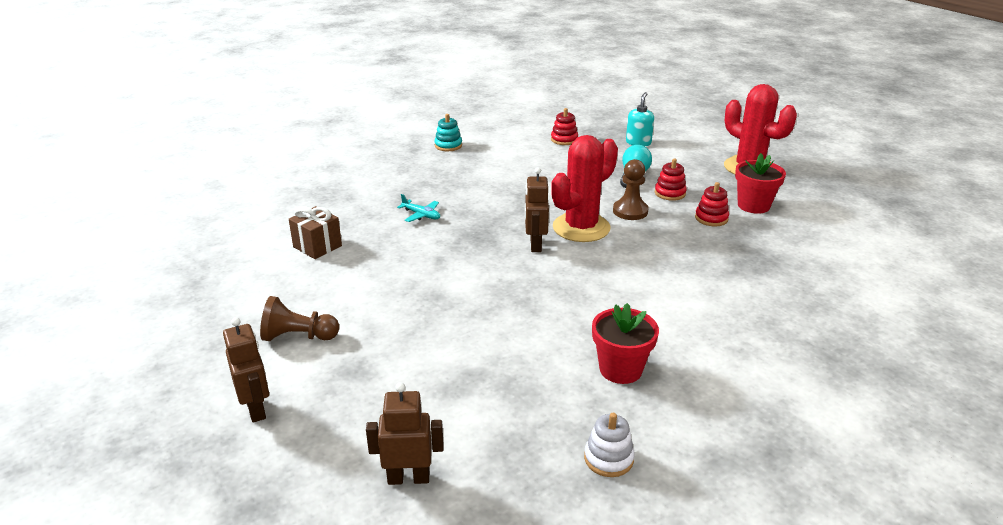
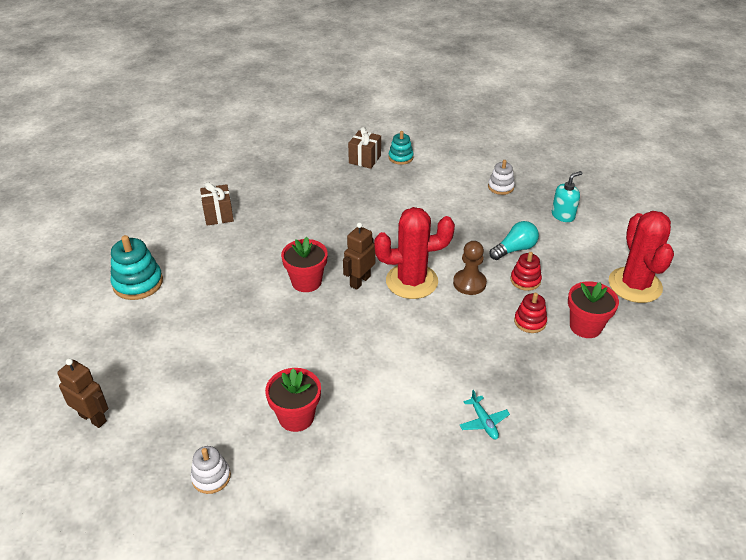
camera: 35 degrees right, 10 degrees up
brown robot [223,317,269,422] -> none
brown pawn [260,296,339,341] -> turquoise stacking toy [110,235,163,300]
turquoise plane [397,194,440,222] -> turquoise plane moved to [460,390,510,440]
red stacking toy [551,108,578,145] -> white stacking toy [488,160,515,195]
none -> red flower pot [281,237,328,292]
none -> brown gift [348,127,381,169]

